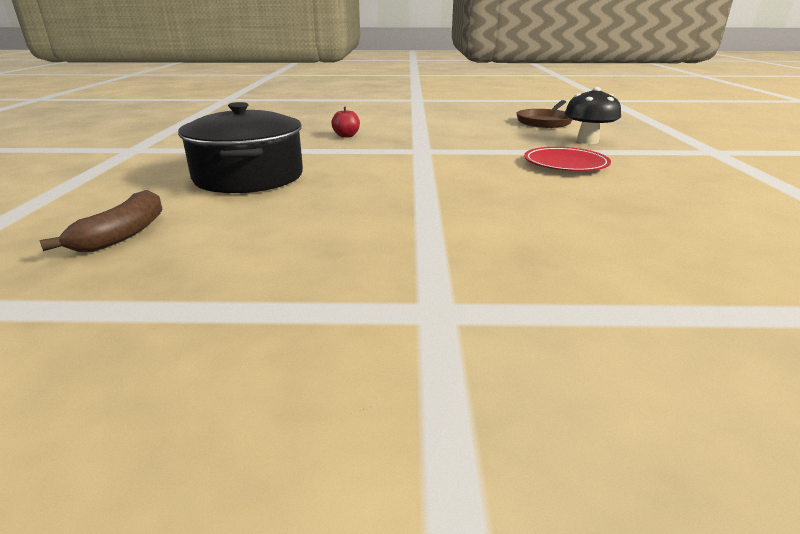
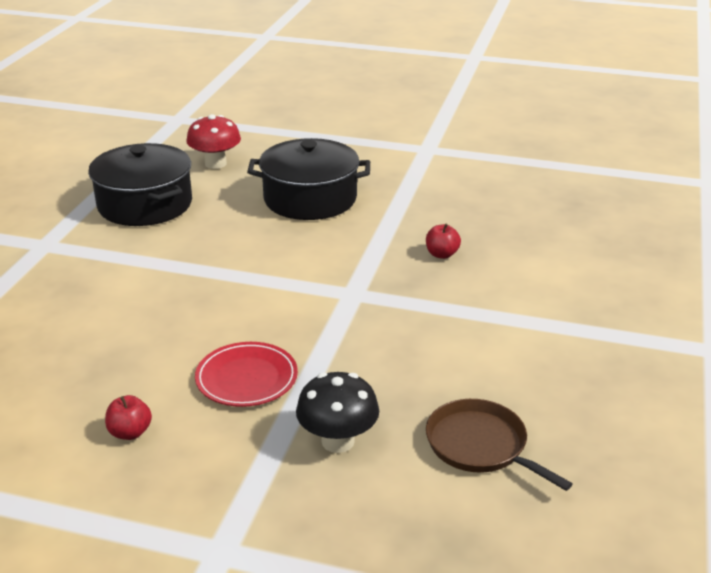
camera: 105 degrees right, 5 degrees up
brown banana [40,190,163,252] -> red mushroom [186,114,241,169]
none -> black pot [88,143,192,226]
none -> red apple [105,395,152,440]

